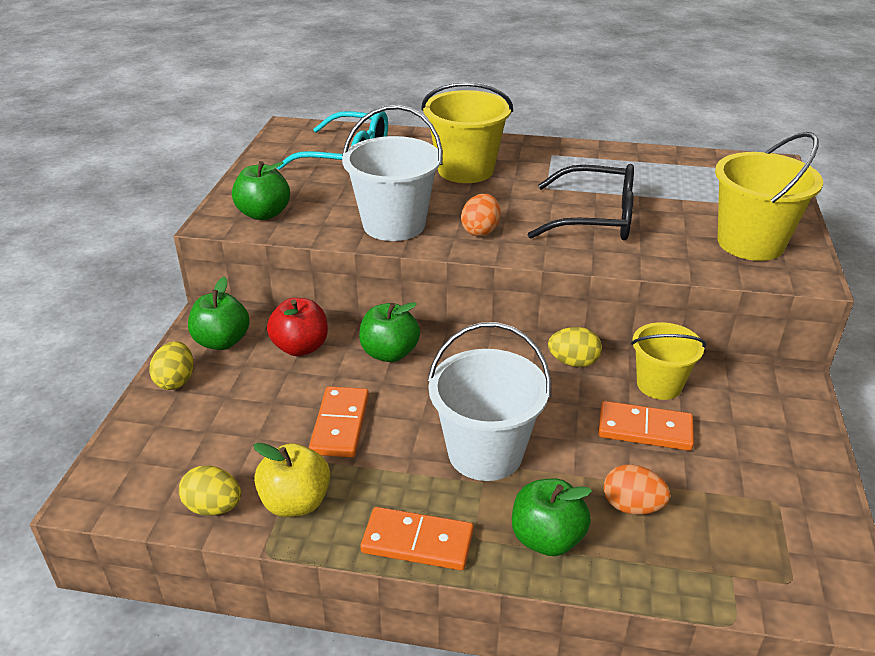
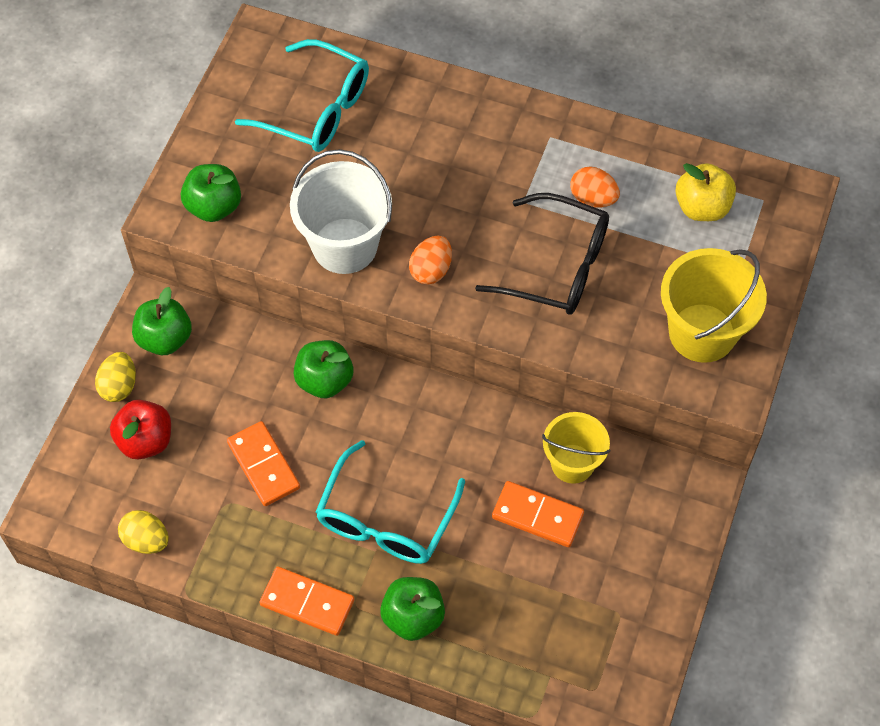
camera: 10 degrees right, 25 degrees up
yellow apple [253,443,330,517] -> yellow apple moved to [675,163,736,221]
red apple [267,298,328,356] -> red apple moved to [110,400,171,460]
orange domino [309,386,369,457] -> orange domino turned 45 degrees counterclockwise [227,421,300,506]
yellow bucket [421,82,513,183] -> none
white bucket [427,322,551,481] -> turquoise glasses [316,440,465,564]
yellow egg [548,327,602,367] -> none
orange egg [604,464,670,515] -> orange egg moved to [570,166,620,208]

